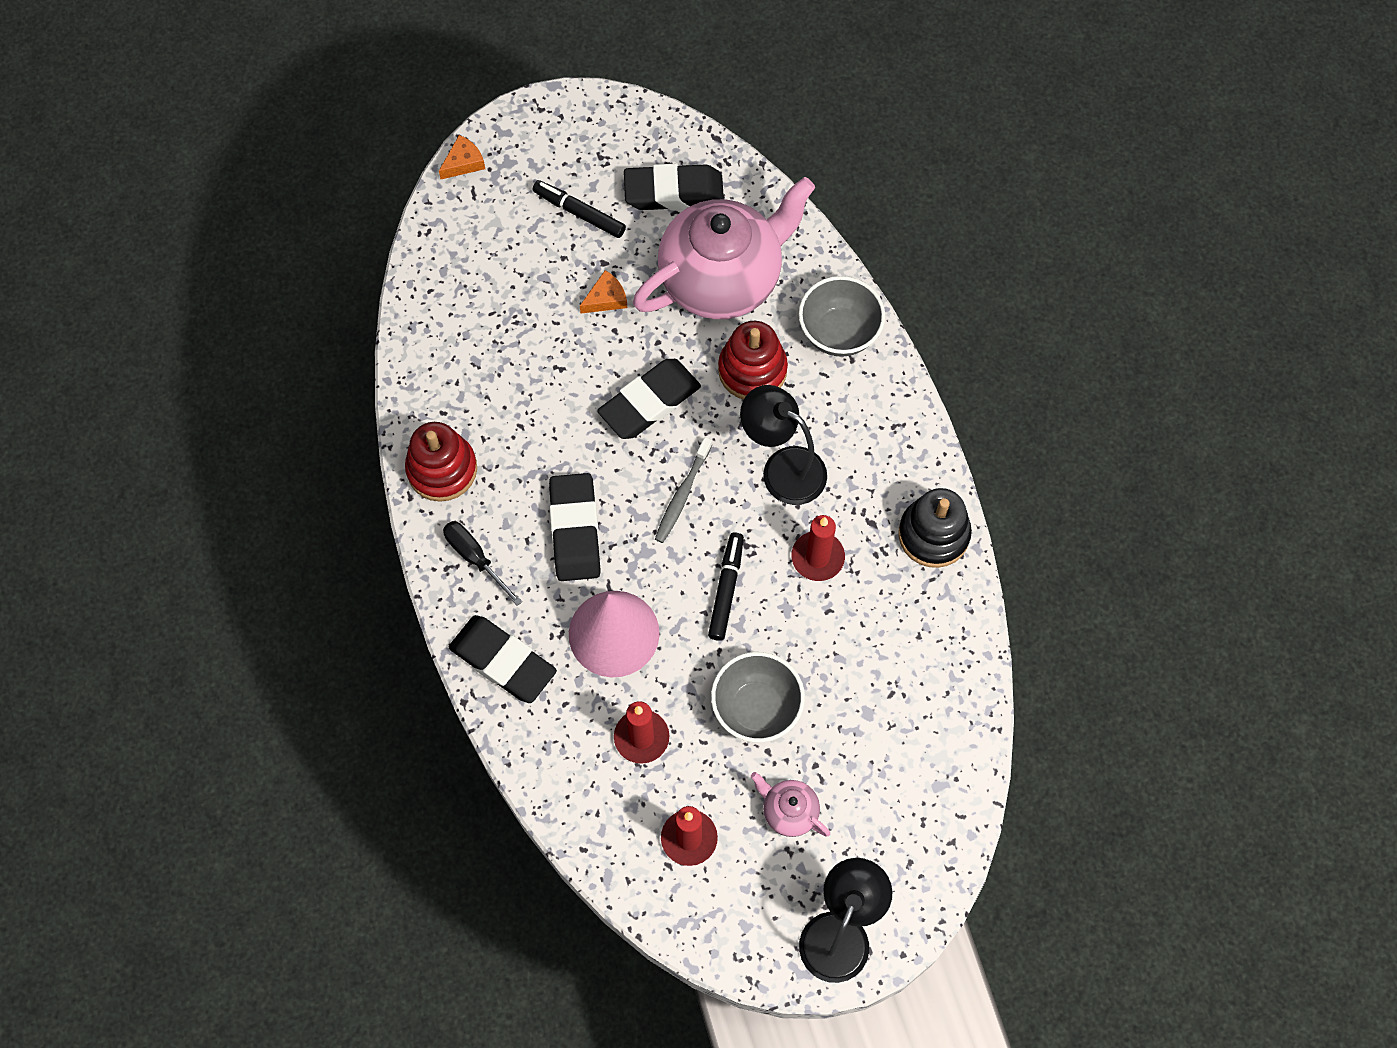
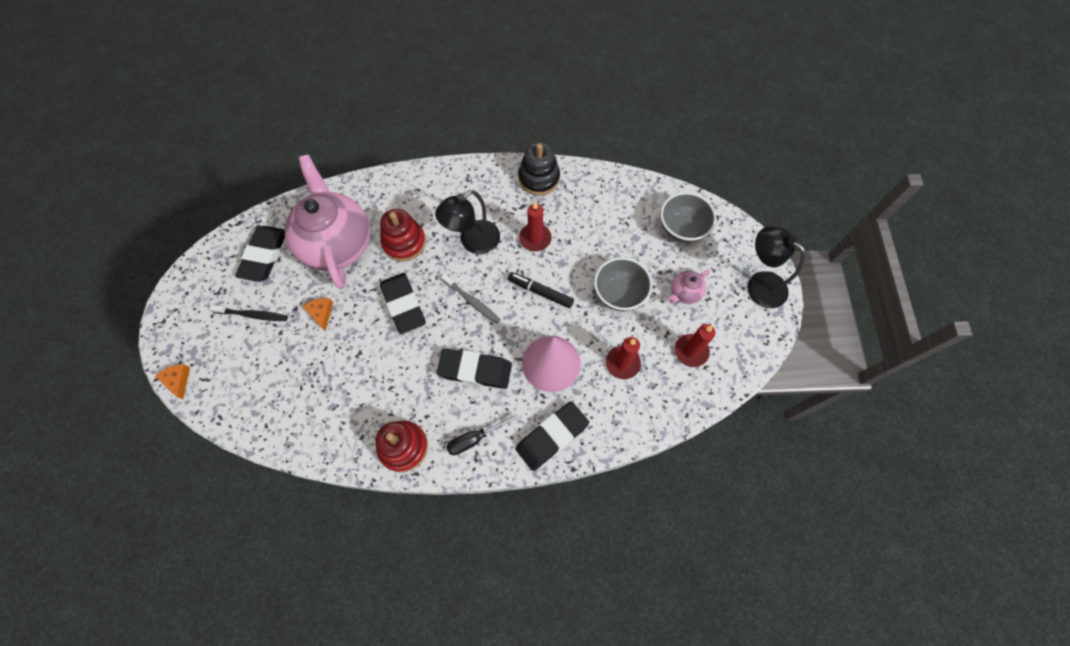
camera: 75 degrees left, 0 degrees up
black marker [532,180,626,238] -> black toothbrush [209,305,288,321]
grey bowl [799,276,885,357] -> grey bowl moved to [660,192,716,243]

